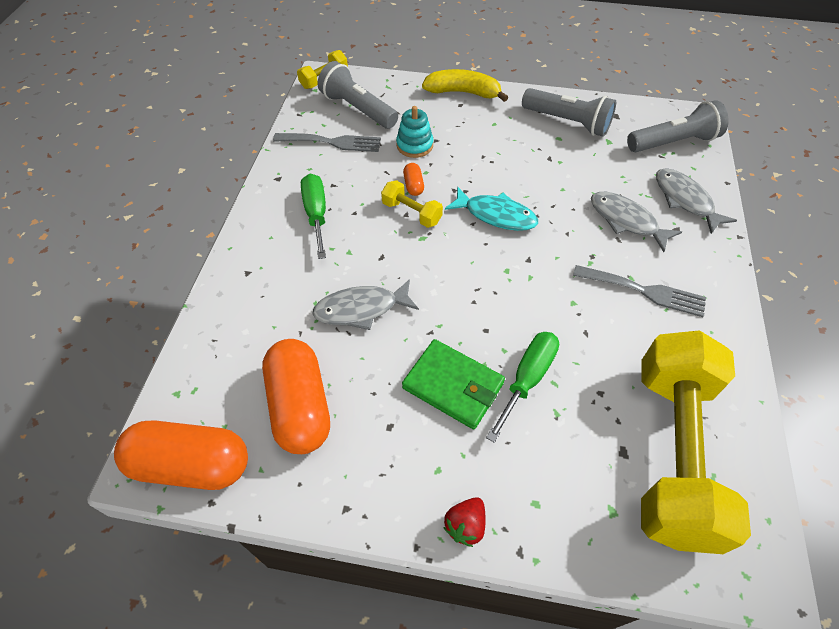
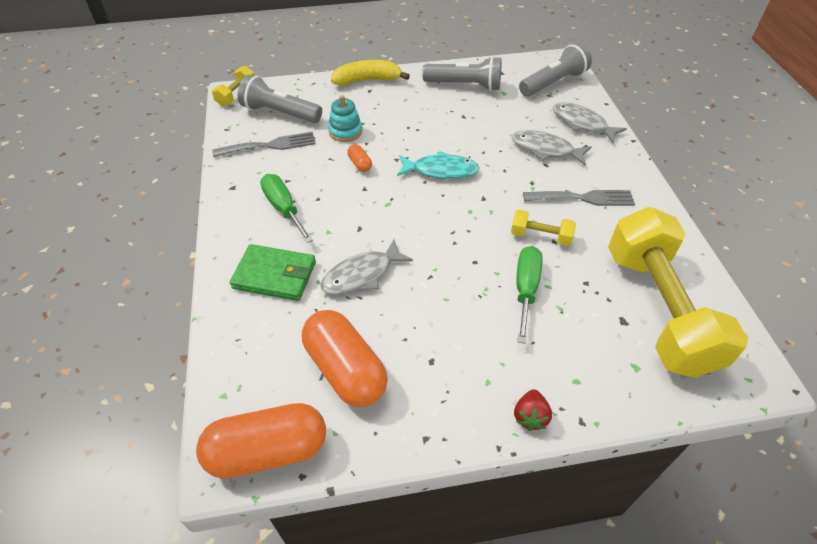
camera: 20 degrees left, 5 degrees down
yellow dumbbell [381,180,443,228] -> yellow dumbbell moved to [511,209,576,246]
green wallet [402,339,505,430] -> green wallet moved to [230,244,316,301]

